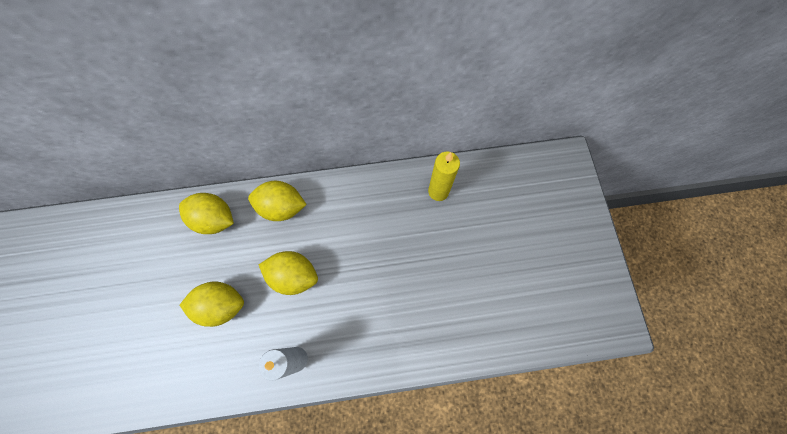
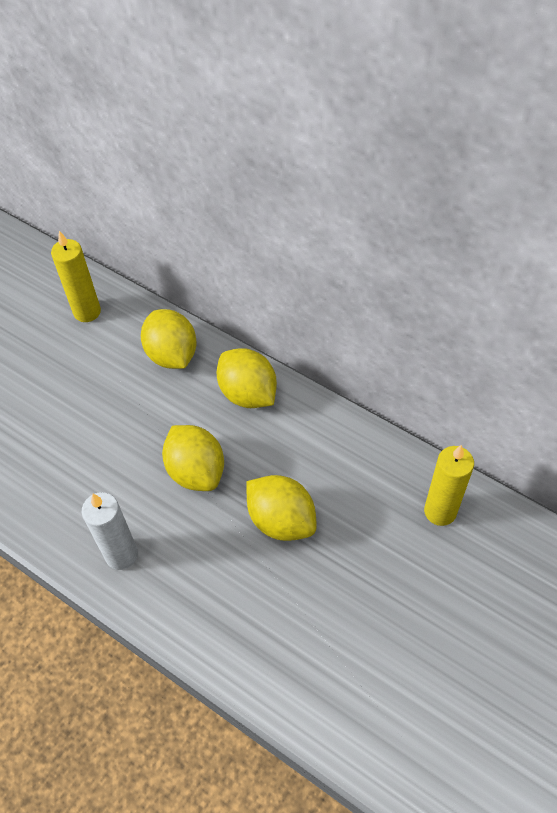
camera: 45 degrees right, 15 degrees down
yellow lemon [180,281,244,327] -> yellow lemon moved to [246,475,317,541]
none -> yellow candle [51,231,101,322]

